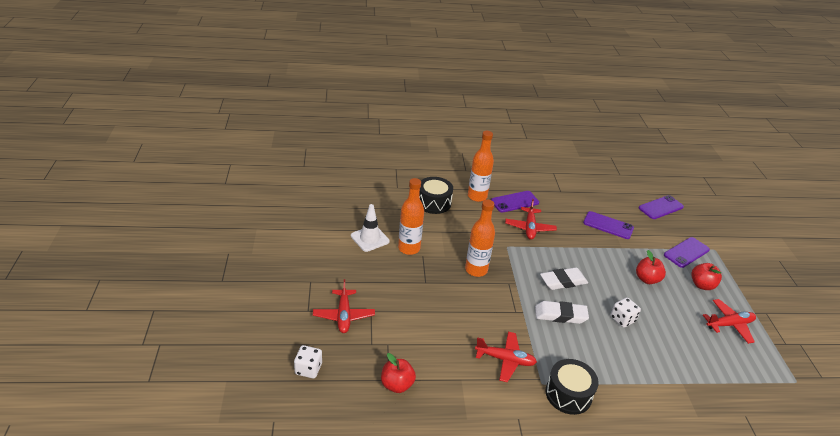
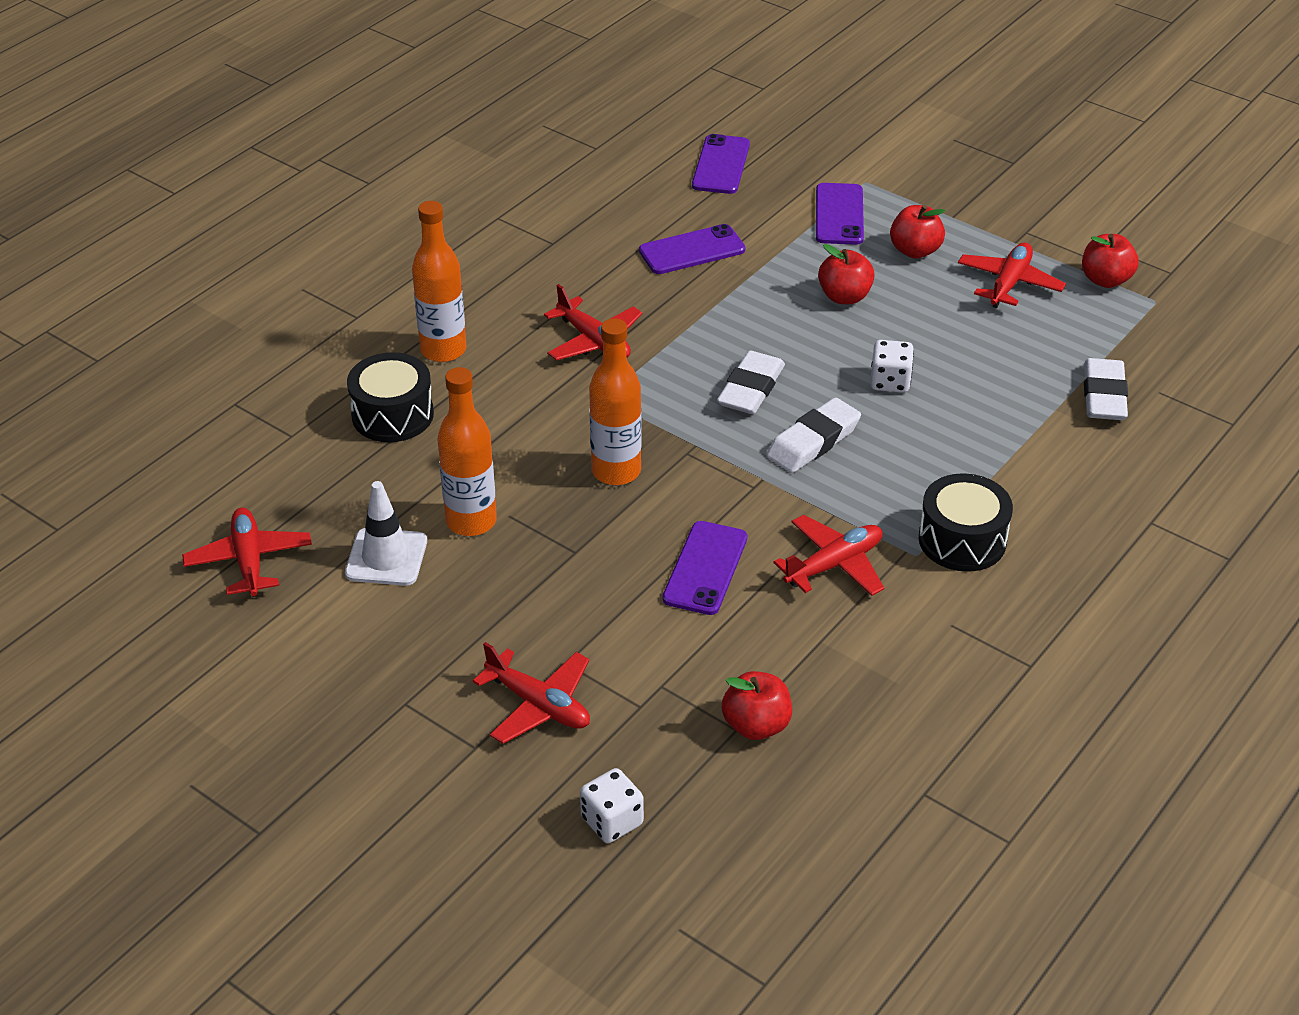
camera: 45 degrees left, 5 degrees up
purple phone [491,191,539,213] -> purple phone moved to [663,521,747,615]
none -> red plane [182,508,312,597]
none -> red apple [1082,234,1139,288]
none -> white eraser [1084,358,1128,420]

